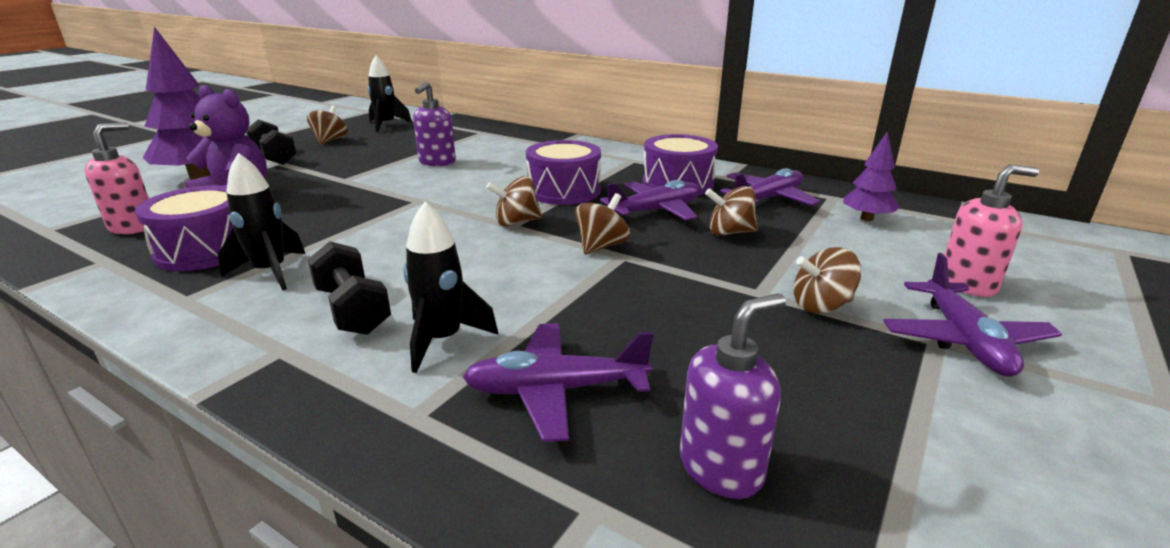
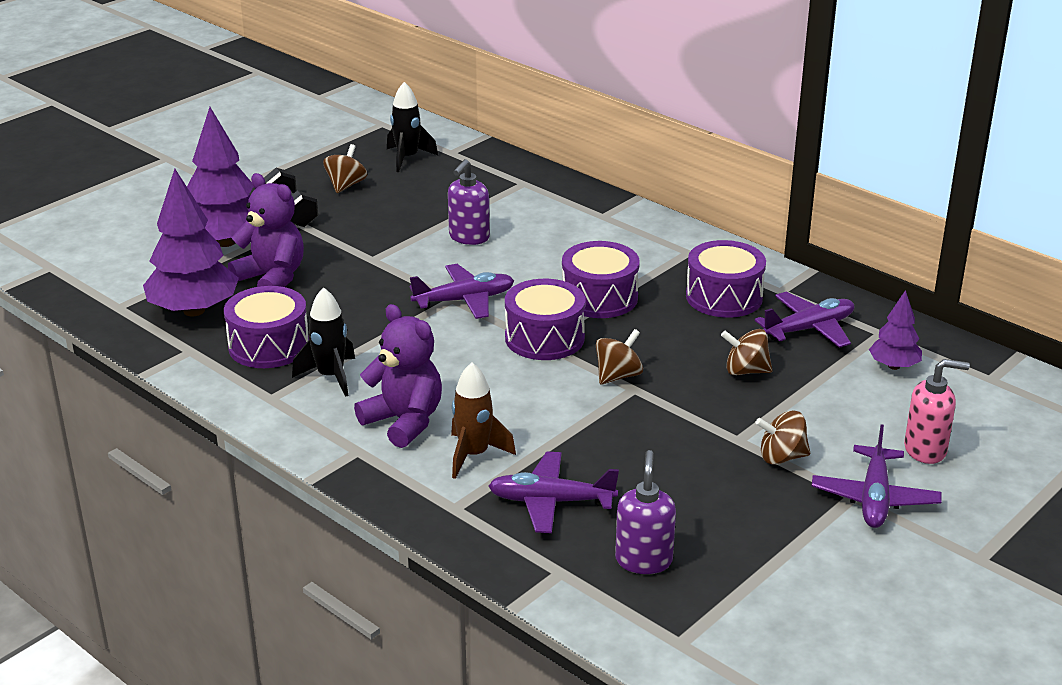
camera: 10 degrees right, 5 degrees up
pink soap dispenser [85,122,149,234] -> purple tree [143,169,239,316]
black dumbbell [308,241,391,335] -> purple teddy bear [354,304,442,448]
black rocket [403,201,499,373] -> brown rocket [451,362,516,479]
brown spinning top [486,176,542,227] -> purple drum [505,279,585,360]
purple plane [600,180,700,221] -> purple plane moved to [410,264,514,319]
purple soap dispenser [680,294,786,499] -> purple soap dispenser turned 60 degrees counterclockwise [615,450,676,574]

